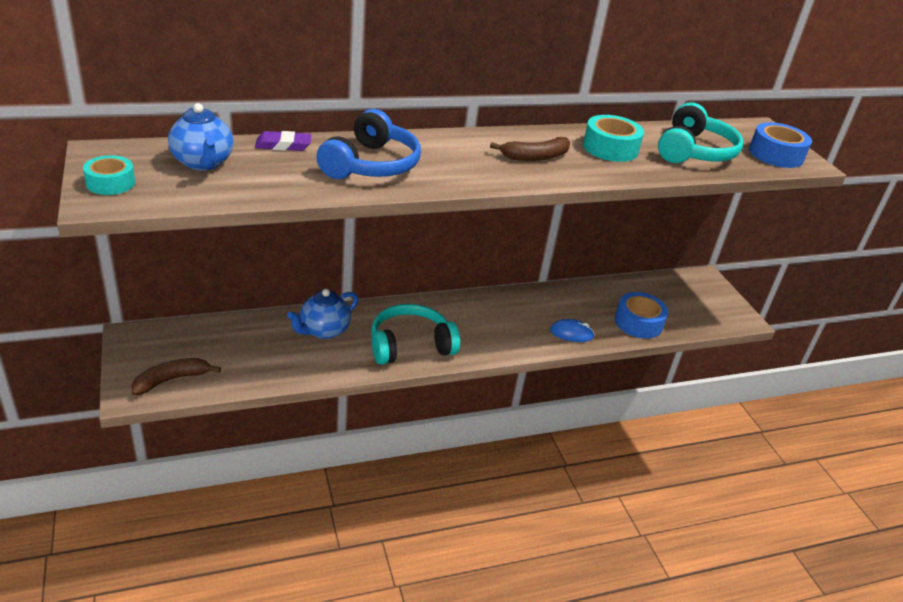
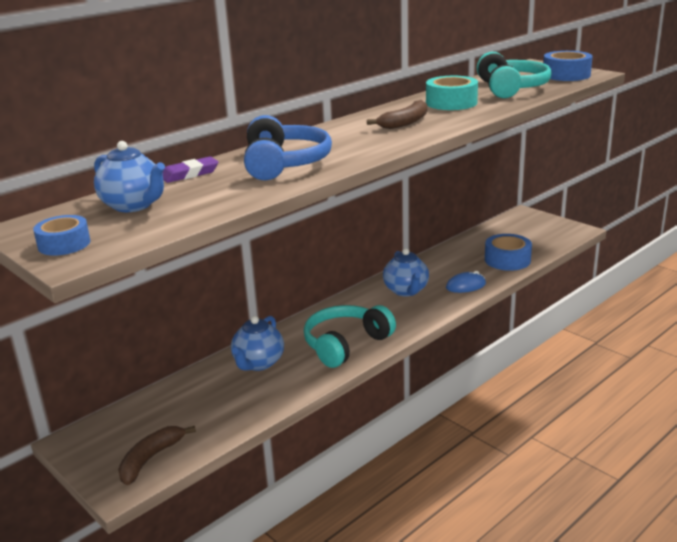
camera: 20 degrees left, 10 degrees down
turquoise tape [83,155,135,195] -> blue tape [33,215,91,256]
none -> blue teapot [383,248,429,296]

